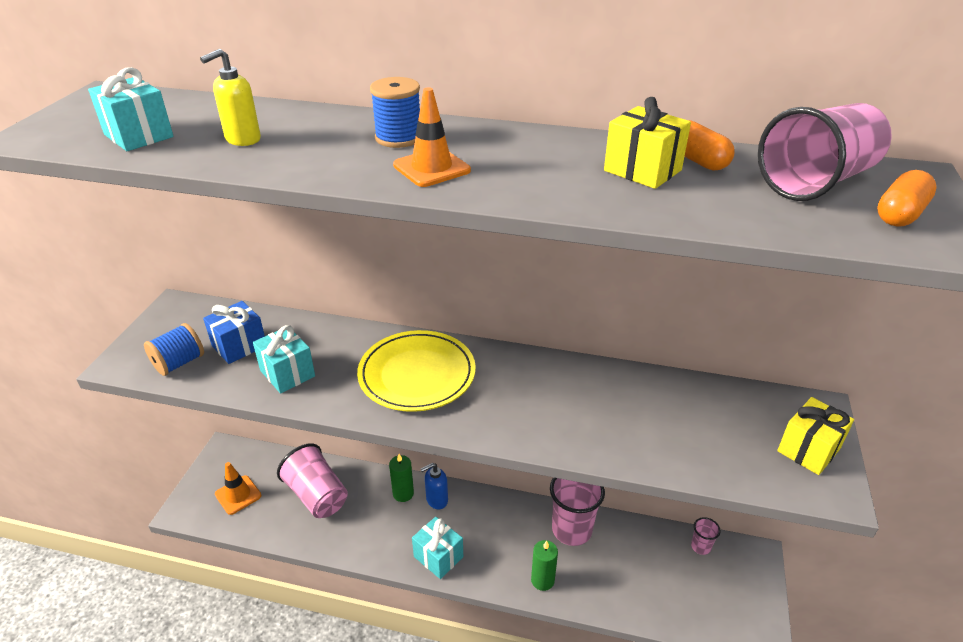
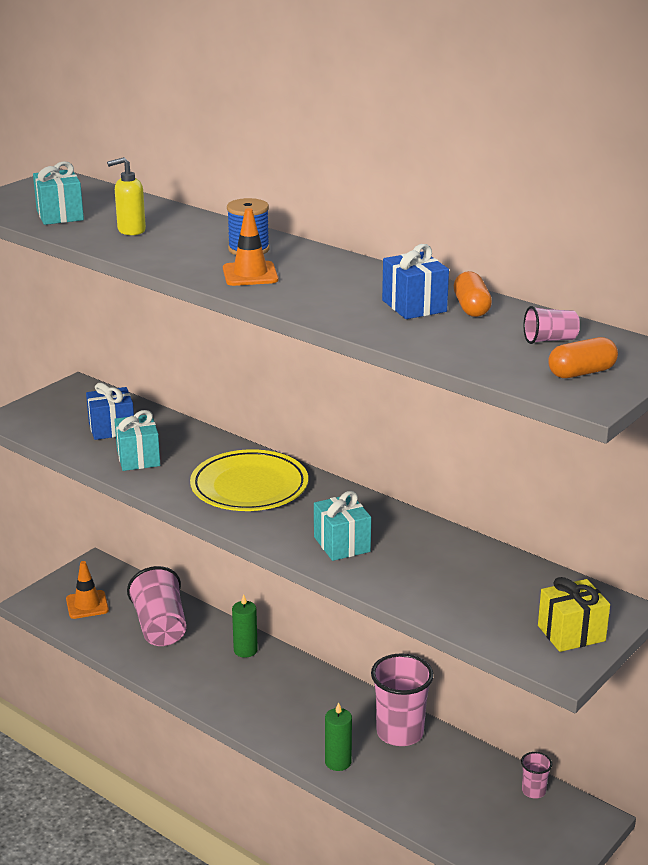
camera: 25 degrees right, 10 degrees down
blue spool [144,323,204,376] -> none
turquoise gift [412,517,463,579] -> turquoise gift moved to [314,491,371,561]
blue soap dispenser [421,463,448,509] -> none
yellow gift [604,97,691,189] -> blue gift [382,244,449,319]
pink cup [758,103,892,201] -> pink cup [524,306,580,344], size x0.48

